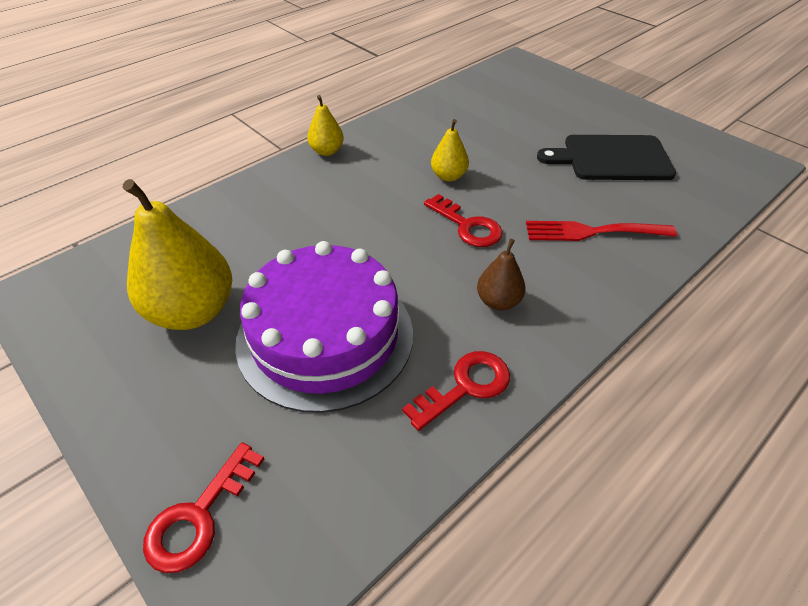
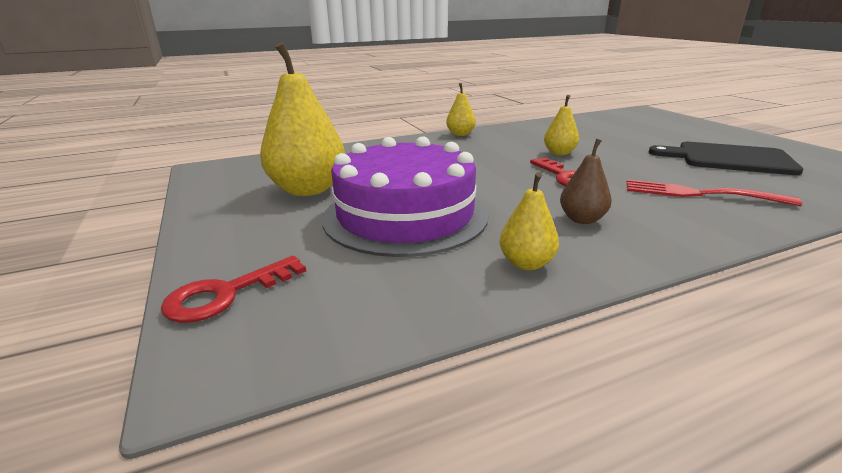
camera: 20 degrees right, 20 degrees down
red key [402,351,510,431] -> yellow pear [499,172,559,270]

